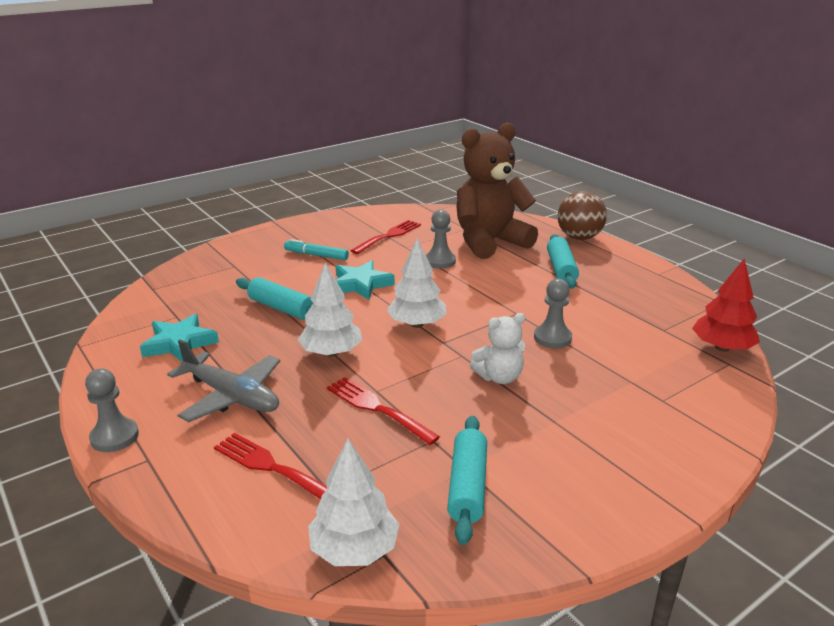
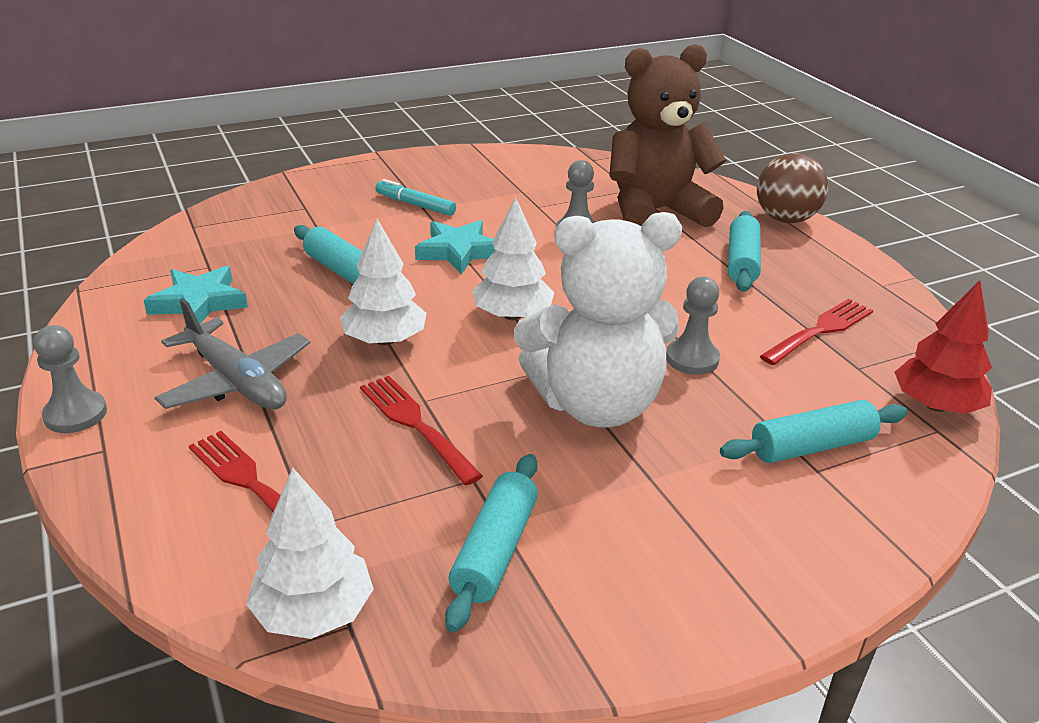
camera: 10 degrees right, 5 degrees up
red fork [351,220,421,254] -> red fork moved to [760,299,873,365]
white teddy bear [470,313,526,384] -> white teddy bear [514,212,682,427], size x2.09
none -> turquoise rolling pin [720,400,908,463]

